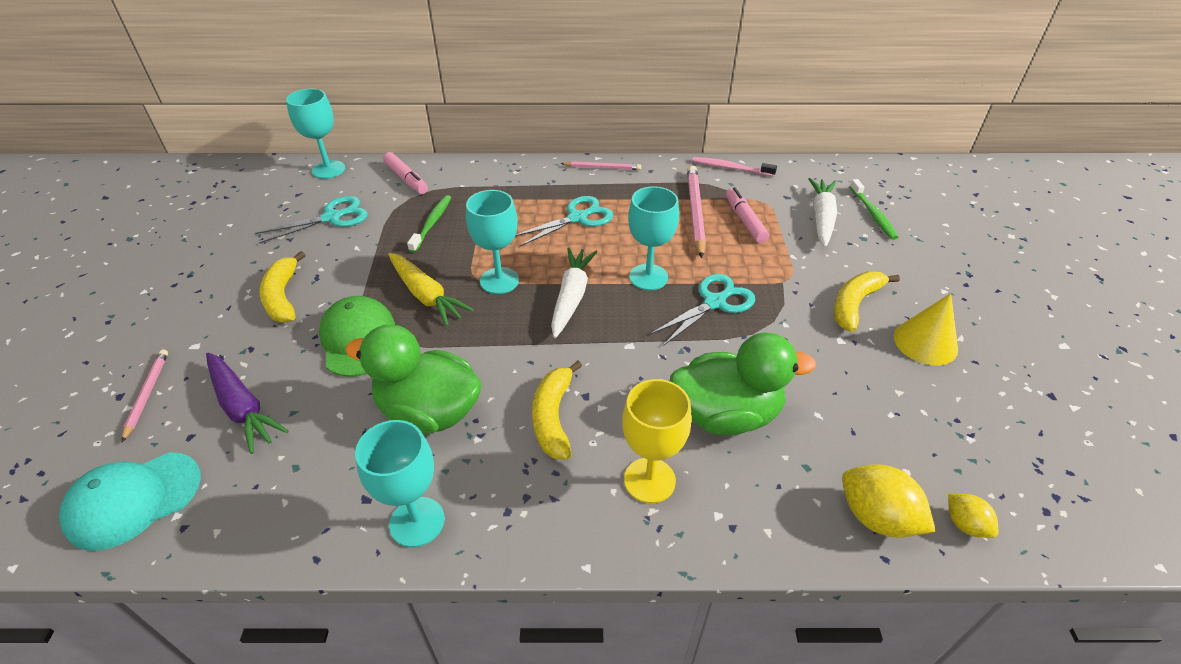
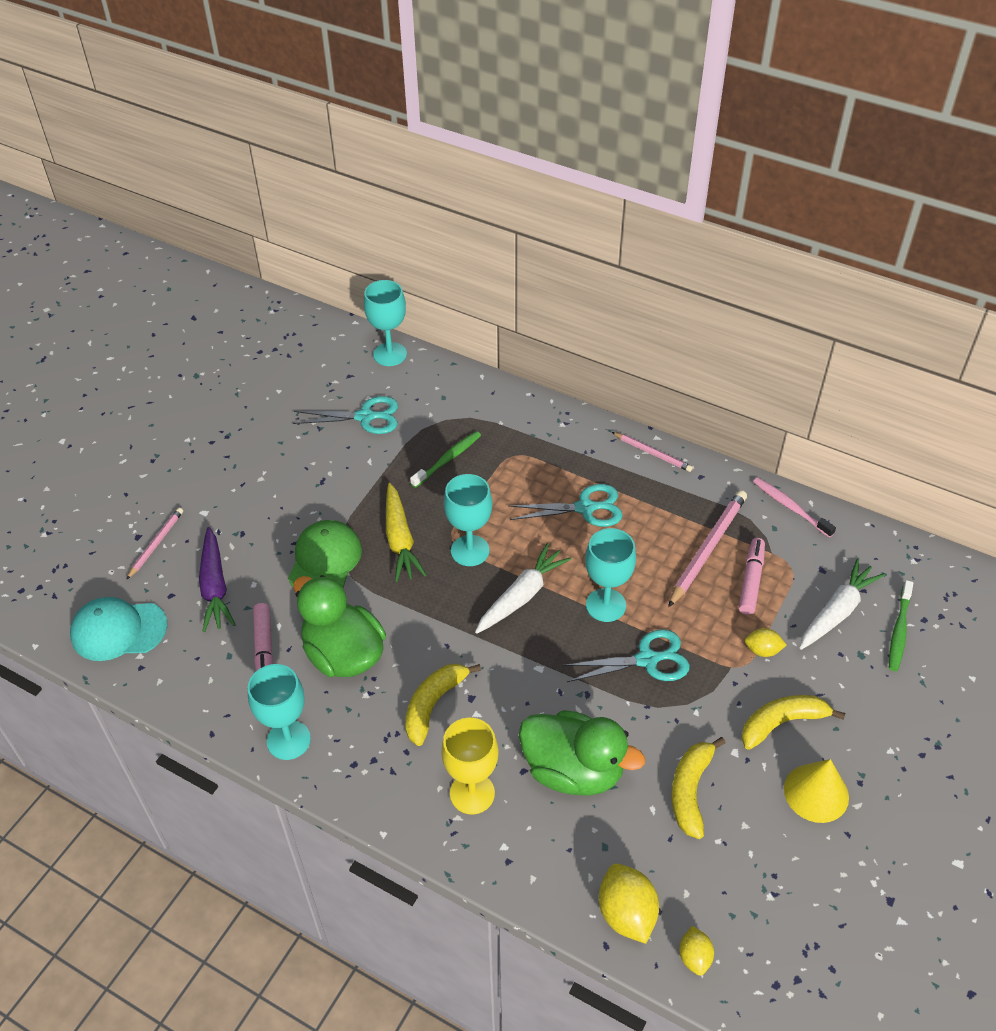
camera: 30 degrees right, 5 degrees up
yellow banana [259,251,305,322] -> yellow banana moved to [671,737,726,839]
pink marker [383,152,428,194] -> pink marker moved to [253,603,273,671]
none -> yellow lemon [745,628,786,657]

